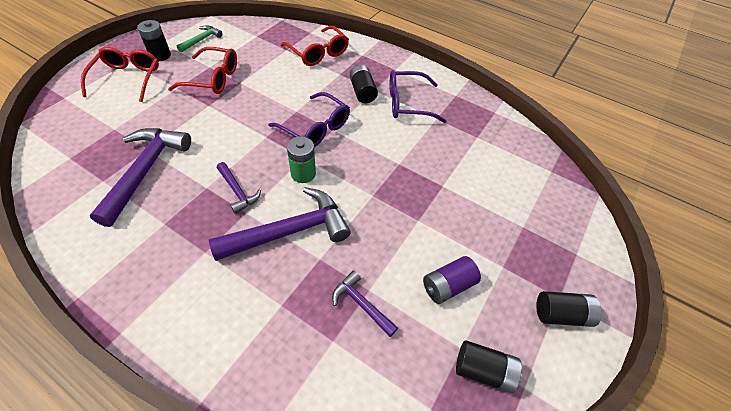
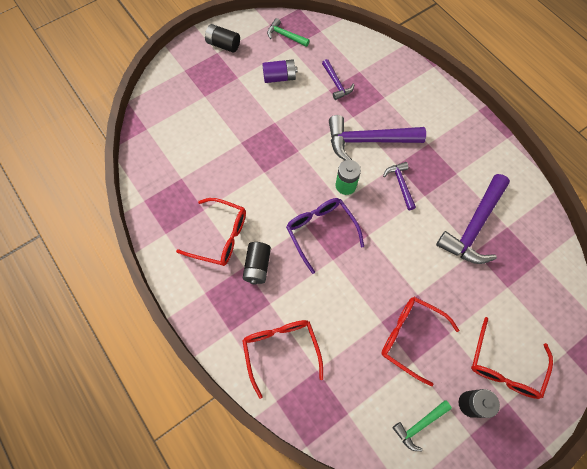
camera: 155 degrees left, 15 degrees up
purple glasses [390,70,446,123] -> red glasses [176,198,246,266]
black battery [456,340,522,393] -> green hammer [267,18,310,47]

